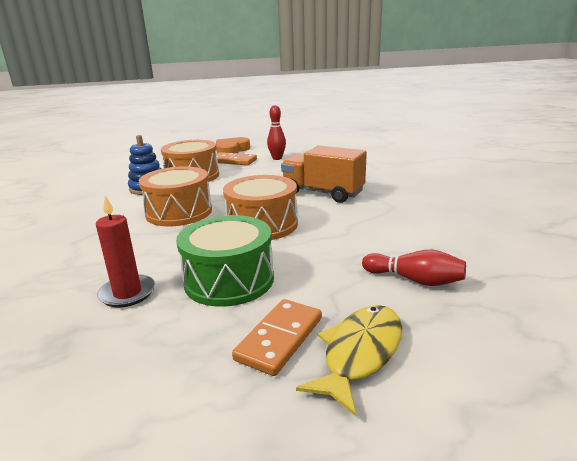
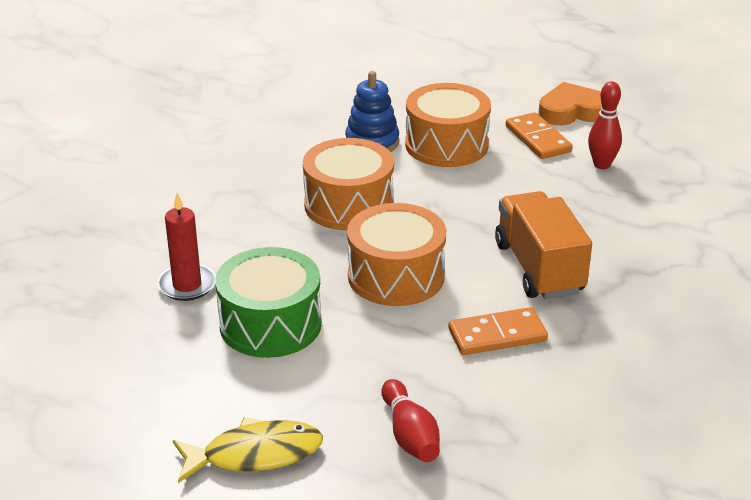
camera: 45 degrees right, 10 degrees up
orange domino [232,299,322,376] -> orange domino moved to [448,307,548,355]

